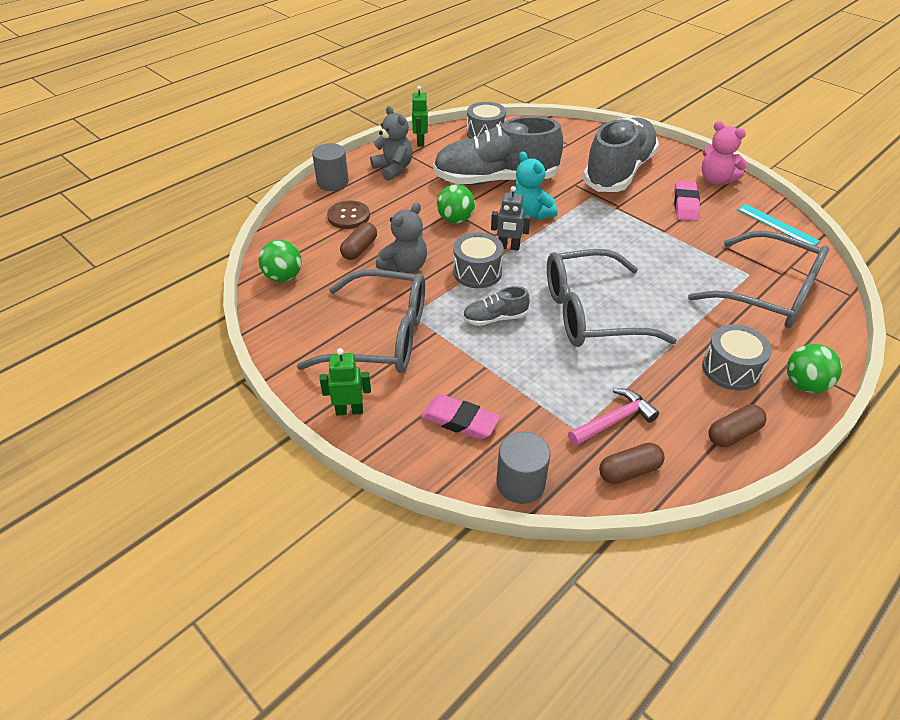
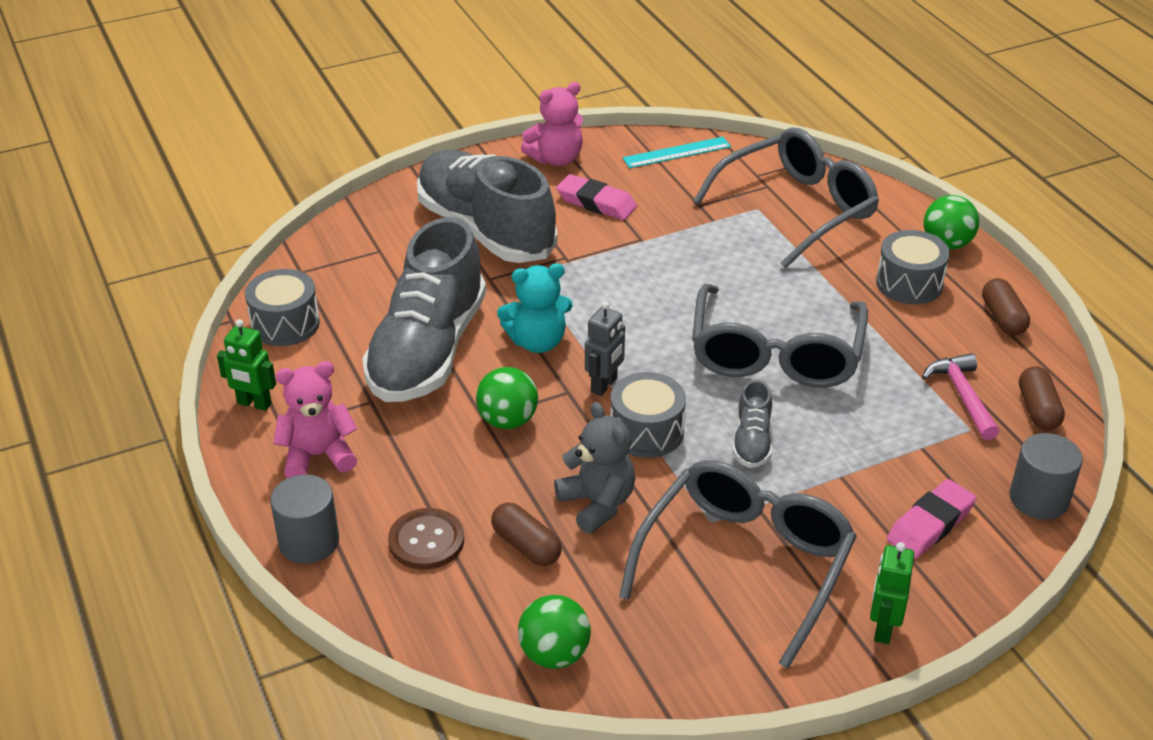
camera: 70 degrees left, 5 degrees down
grey teddy bear [370,106,413,181] -> pink teddy bear [273,361,357,478]

